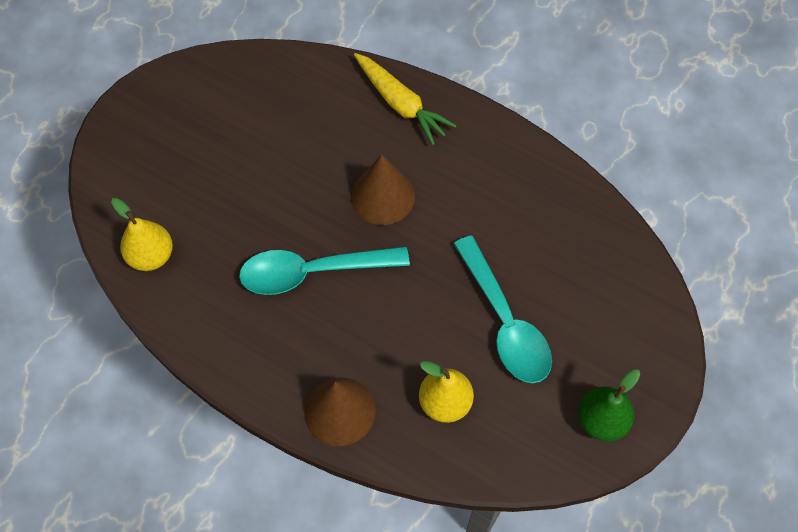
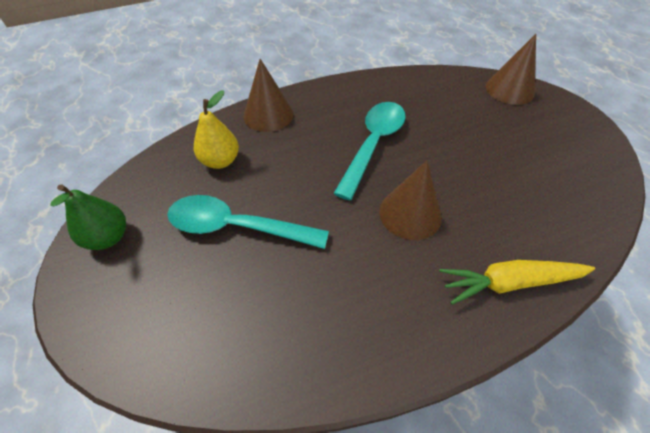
camera: 125 degrees right, 10 degrees down
yellow pear [111,198,173,271] -> none
none -> brown cone [486,34,536,105]

